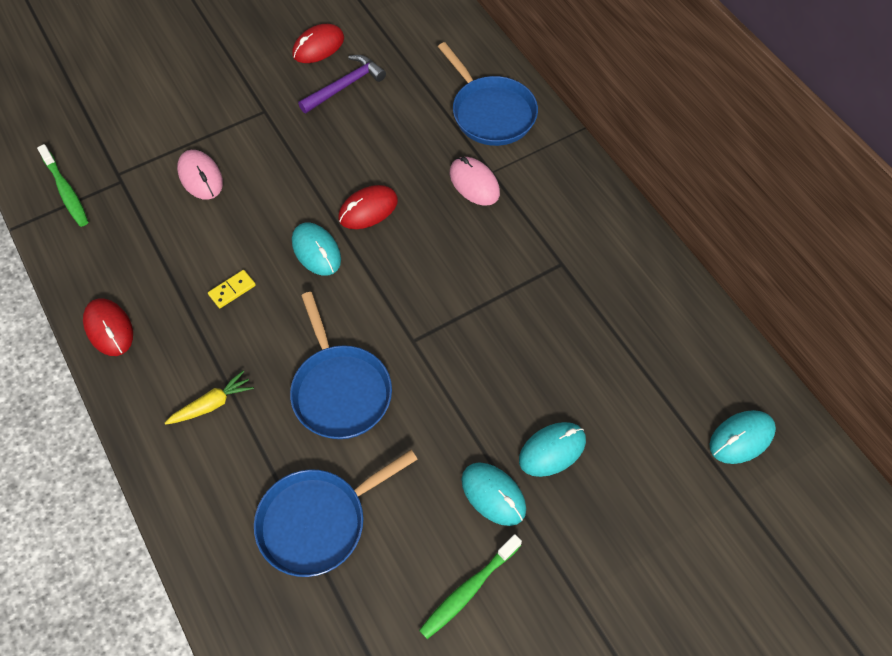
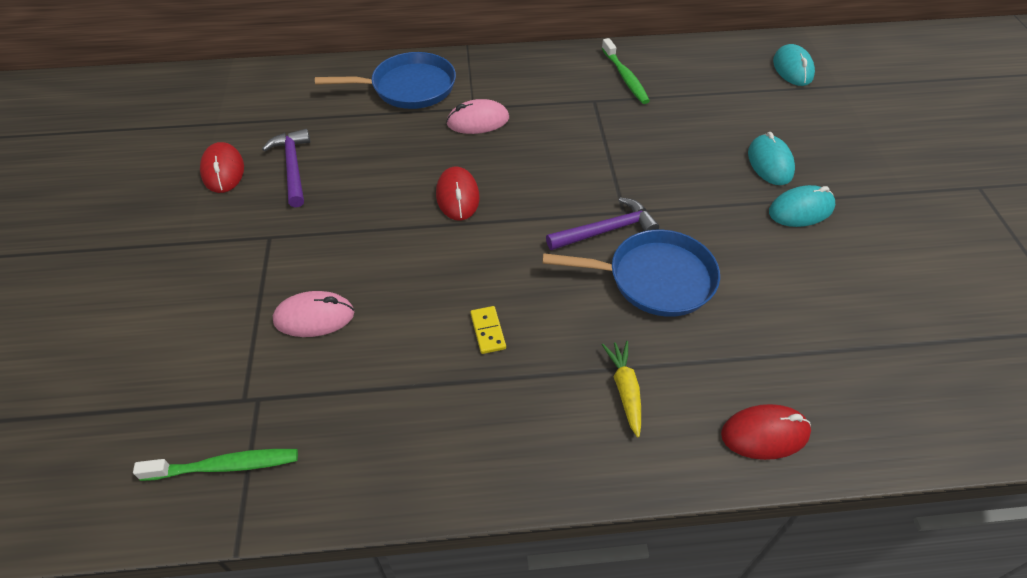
camera: 65 degrees left, 10 degrees down
red mouse [83,299,133,356] -> red mouse moved to [721,404,811,460]
blue pan [254,450,418,577] -> none
turquoise mouse [292,223,341,276] -> none
green toothbrush [419,534,522,639] -> green toothbrush moved to [602,38,650,104]
none -> purple hammer [546,197,659,250]

